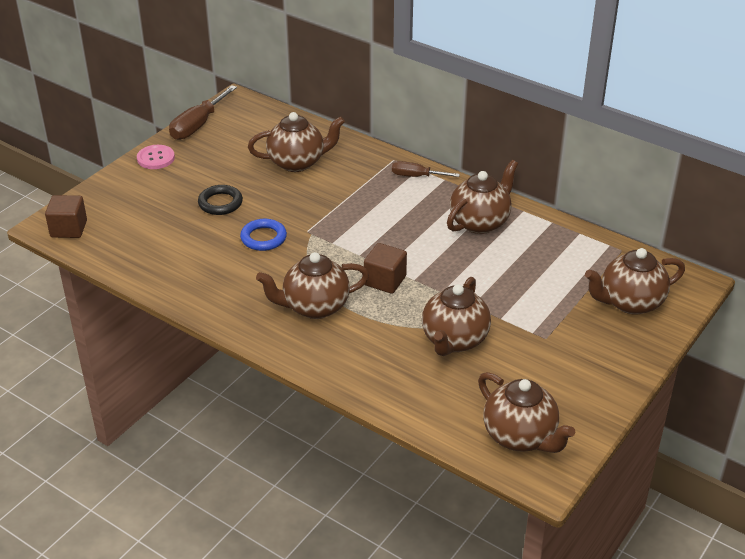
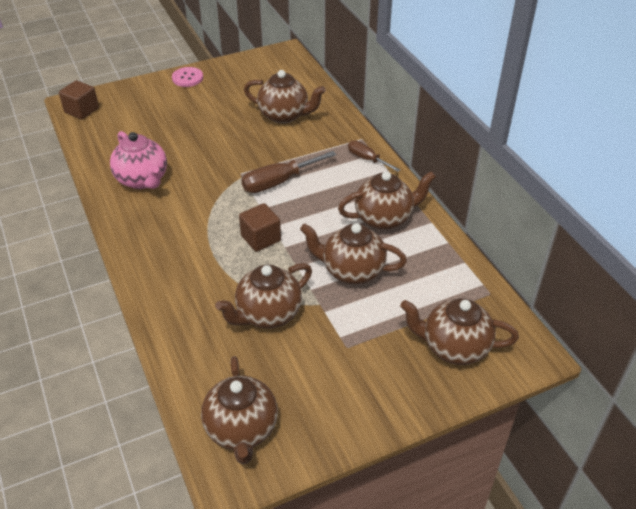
camera: 30 degrees right, 5 degrees up
brown screwdriver [169,85,237,140] -> brown screwdriver moved to [241,151,337,193]
black ring [198,185,243,215] -> none
blue ring [240,219,287,251] -> none
brown teapot [256,252,369,319] -> brown teapot moved to [300,223,407,284]
none -> pink teapot [110,131,167,189]

